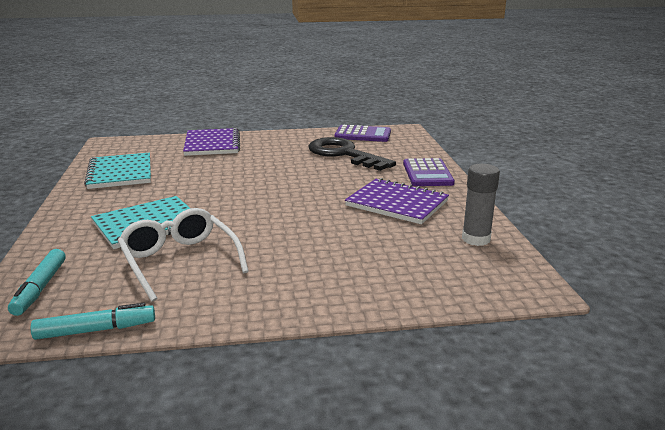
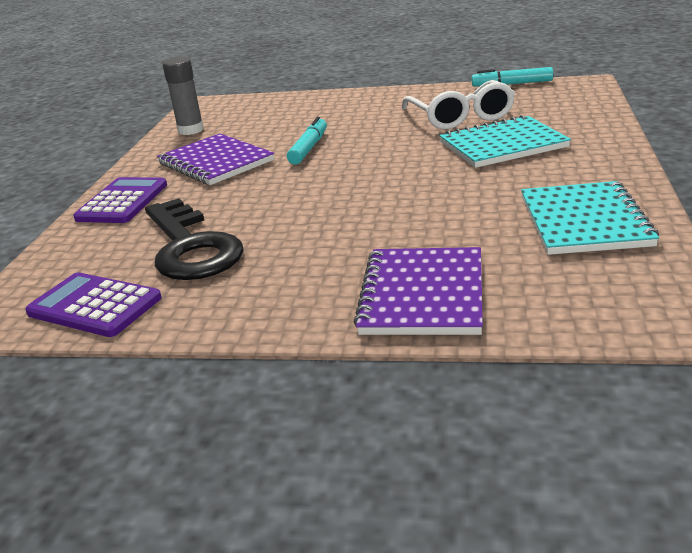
camera: 160 degrees left, 5 degrees up
turquoise marker [8,249,66,316] -> turquoise marker moved to [287,117,327,165]

